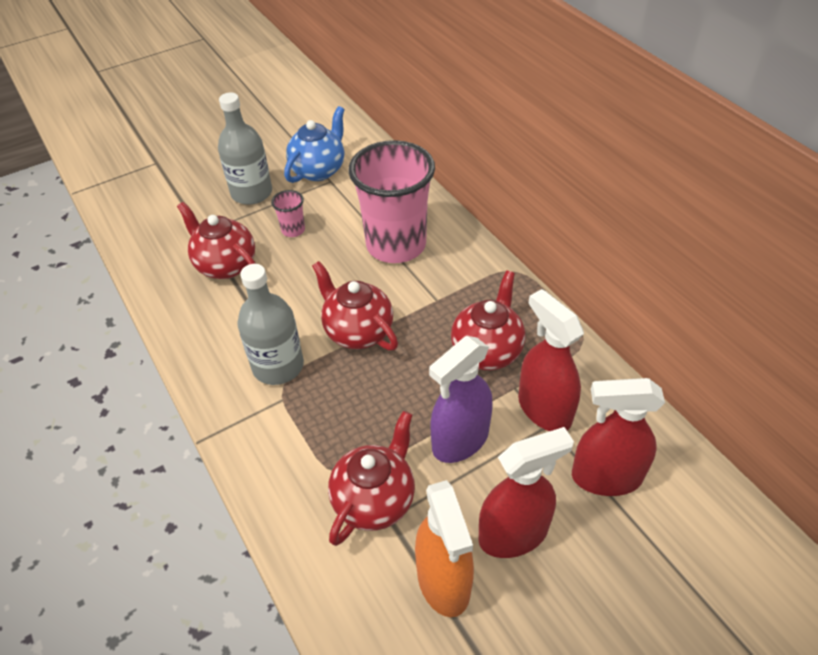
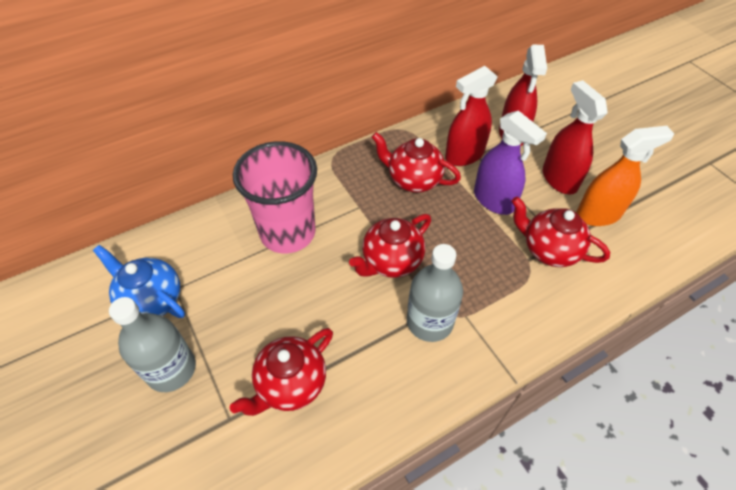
camera: 90 degrees left, 5 degrees up
pink cup [271,190,305,237] -> none

